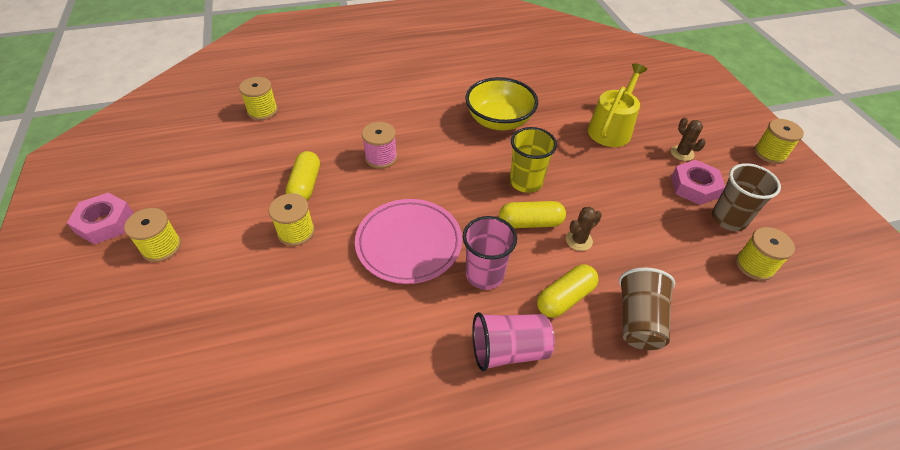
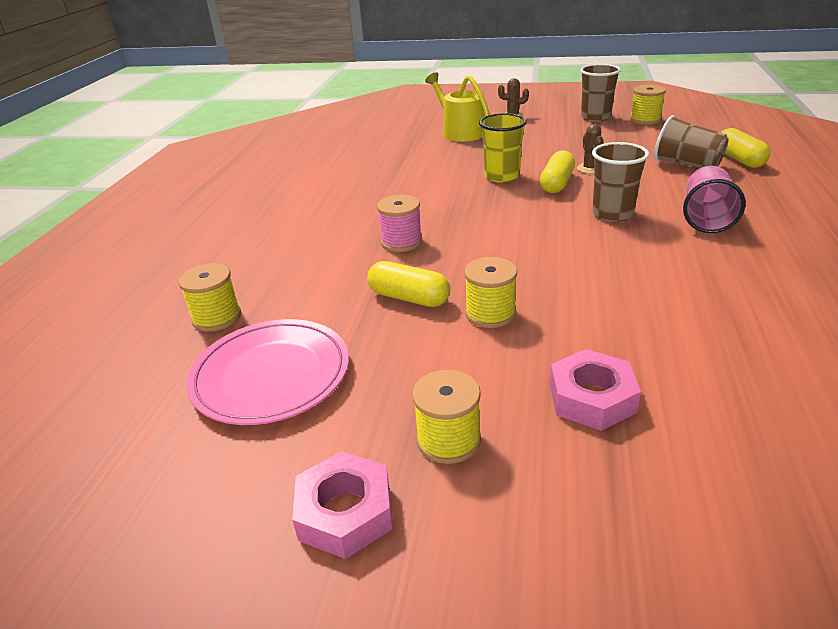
camera: 60 degrees left, 15 degrees down
pink plate [355,199,462,284] -> pink plate moved to [186,319,349,425]
pink cup [463,216,517,290] -> brown cup [592,142,649,222]
yellow bowl [465,77,538,130] -> none
yellow capsule [537,265,599,318] -> yellow capsule moved to [721,128,771,168]
pink nut [671,160,725,205] -> pink nut moved to [550,349,641,431]
yellow spool [754,119,804,164] -> none

